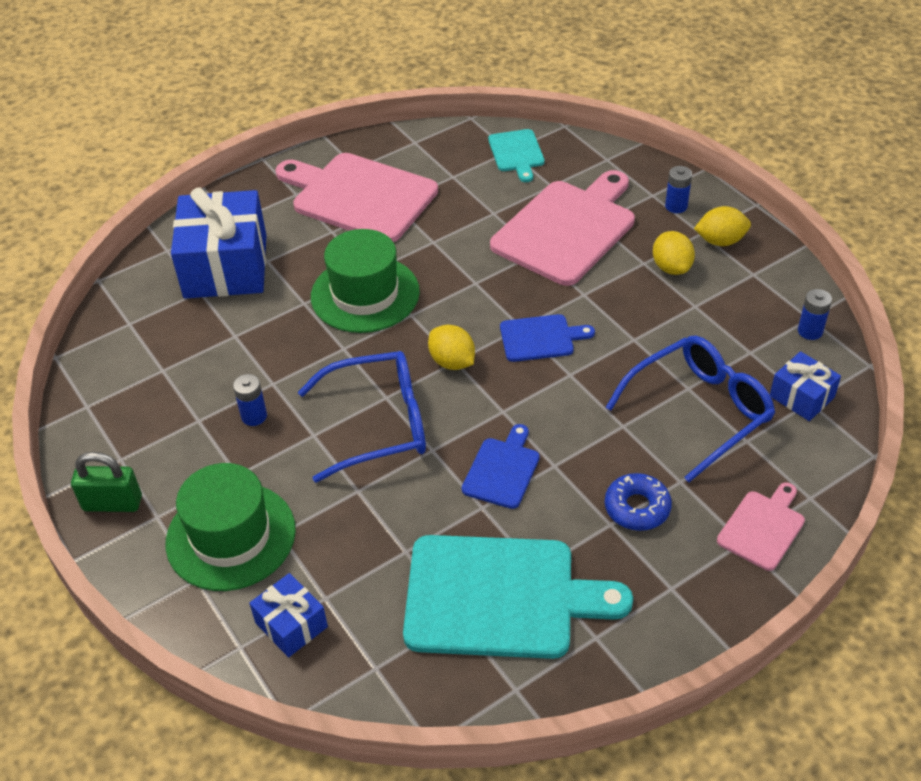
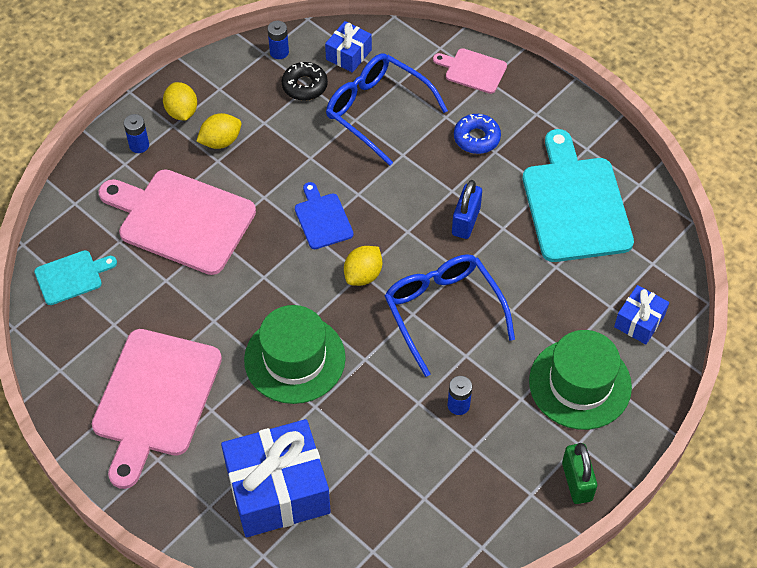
camera: 105 degrees left, 10 degrees up
blue cutting board [462,424,540,509] -> blue padlock [452,180,482,239]
none -> black donut [282,62,328,101]

